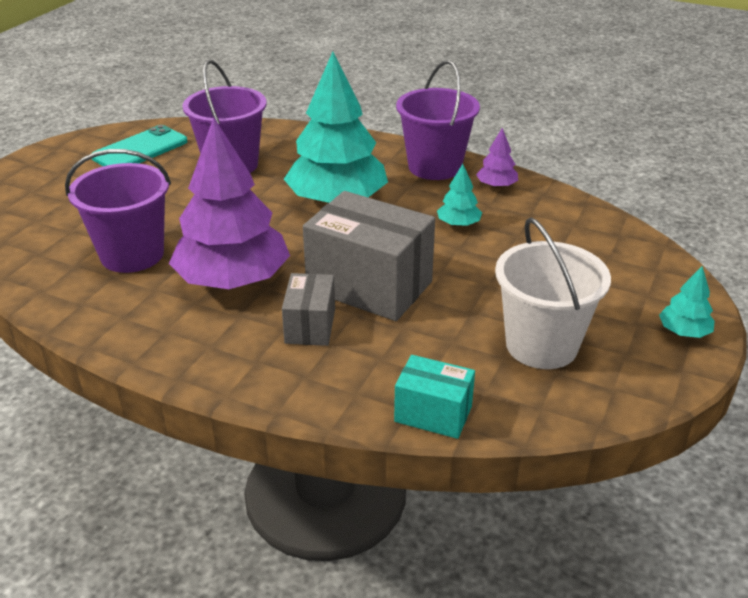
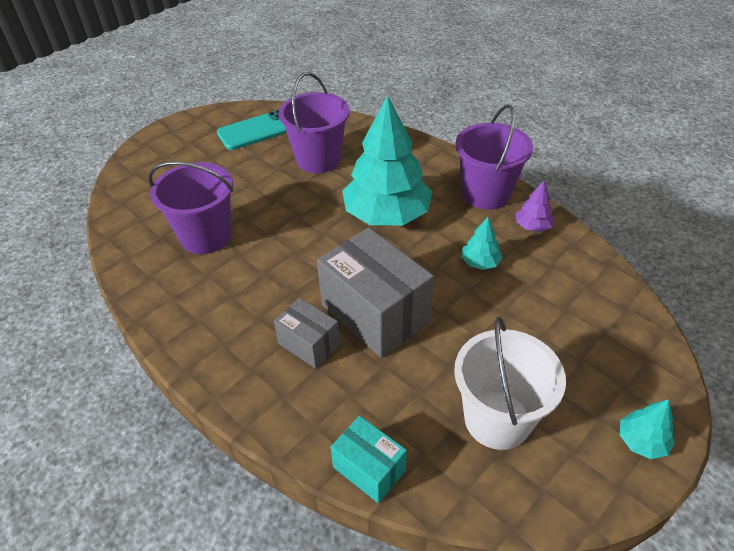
camera: 20 degrees right, 10 degrees up
purple tree [169,117,290,289] -> none
grey box [282,273,335,346] -> grey box turned 75 degrees counterclockwise [274,298,340,369]

